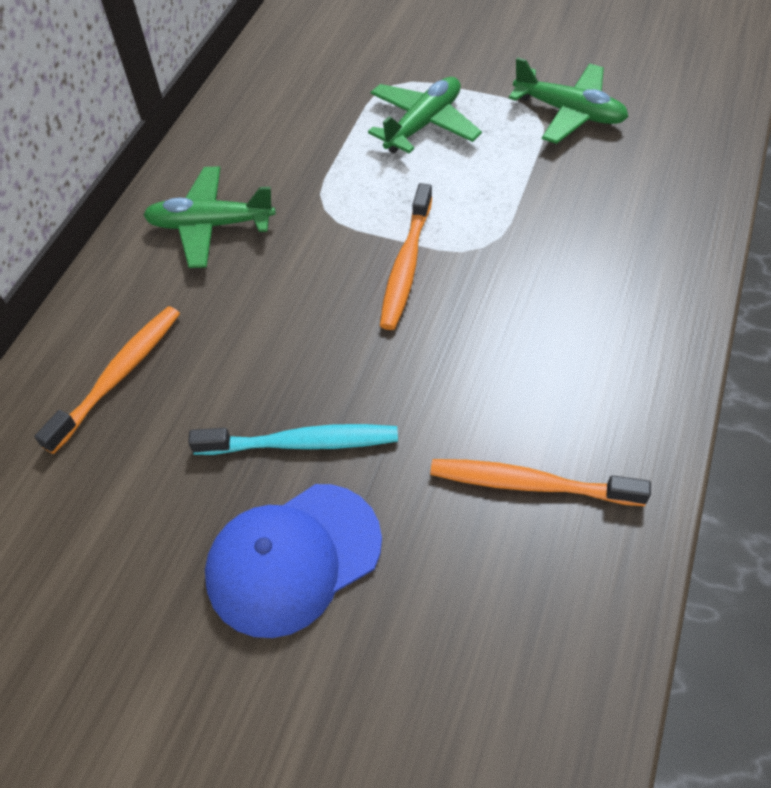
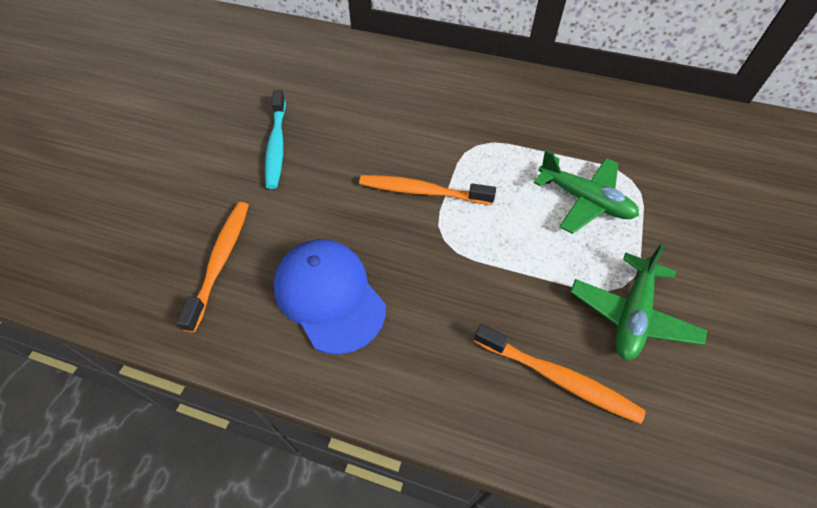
camera: 85 degrees right, 0 degrees up
orange toothbrush [34,306,180,454] -> orange toothbrush moved to [474,324,646,424]
green plane [143,166,276,268] -> none
blue cap [205,484,382,638] -> blue cap moved to [274,239,386,354]

